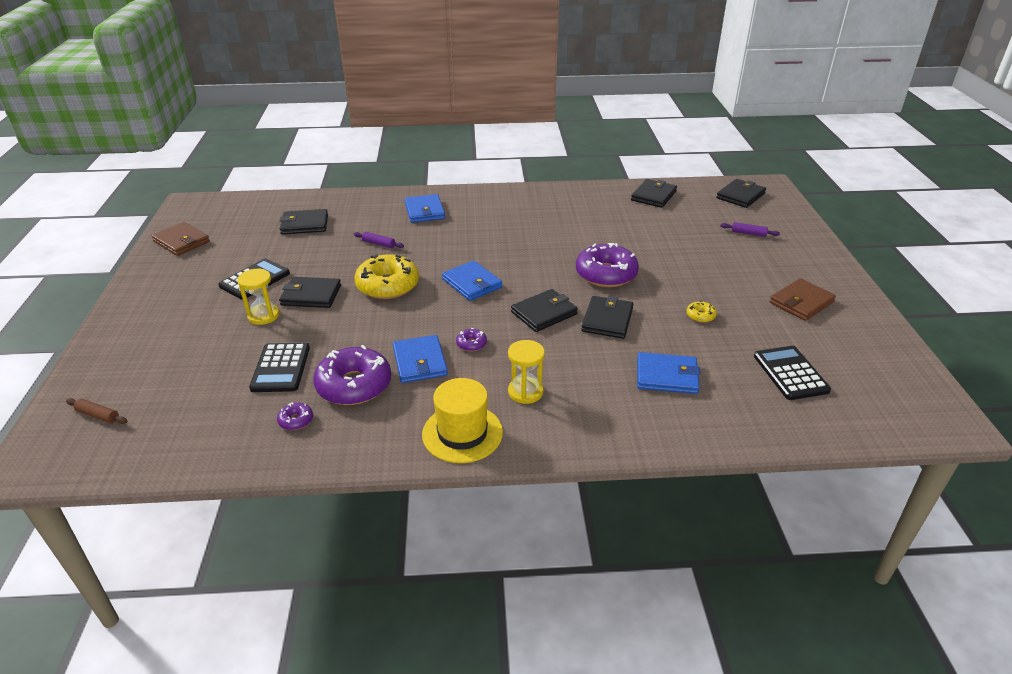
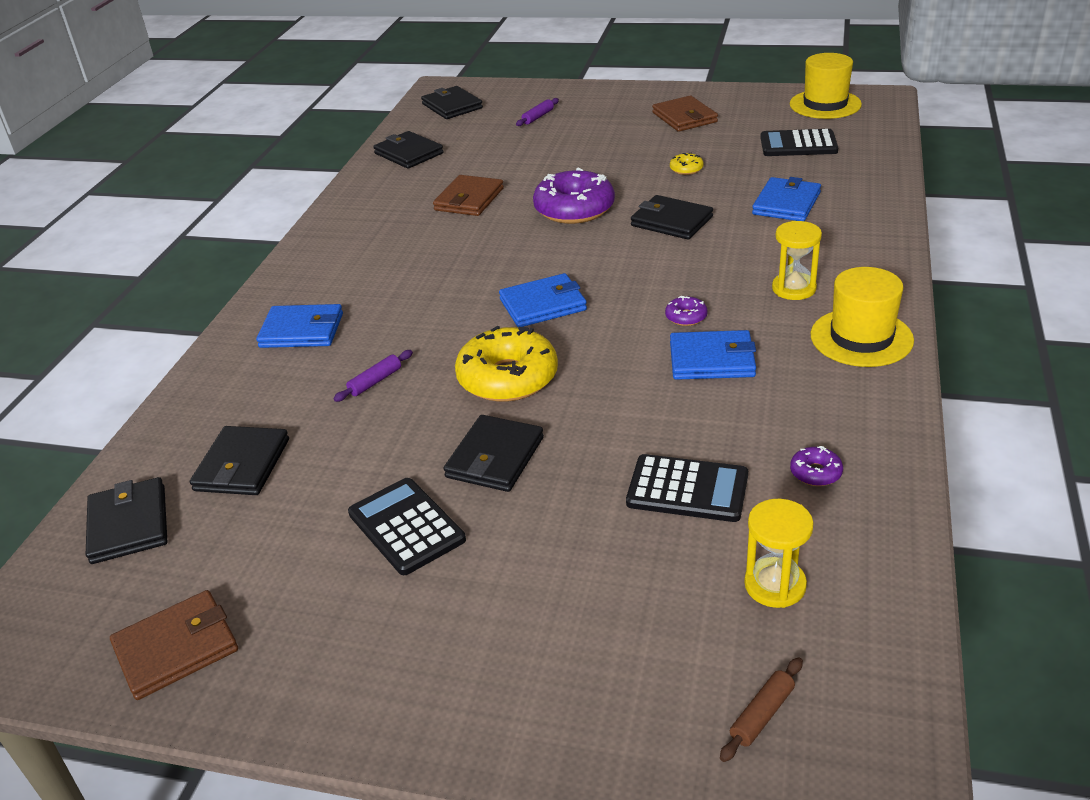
camera: 70 degrees left, 0 degrees up
yellow hourglass [237,268,280,325] -> yellow hourglass moved to [744,499,814,608]
purple donut [313,345,391,405] -> none
black wallet [511,289,578,332] -> black wallet moved to [86,477,167,564]
none -> brown wallet [433,175,504,216]
none -> yellow hat [790,53,862,119]

